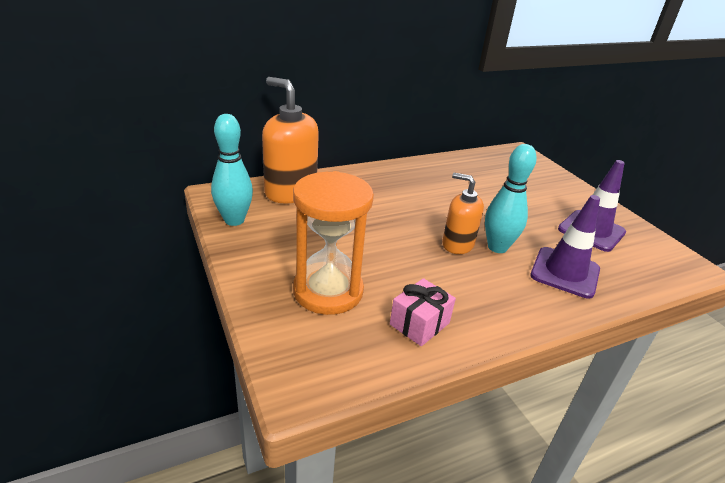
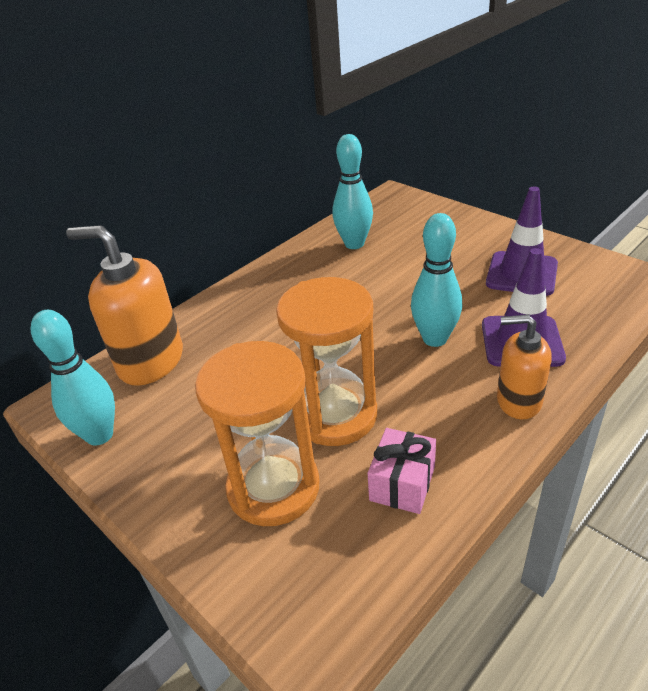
camera: 15 degrees left, 5 degrees up
orange soap dispenser [442,173,484,254] -> orange soap dispenser moved to [497,315,552,419]
none -> orange hourglass [276,277,377,446]
none -> turquoise bowling pin [332,134,373,249]

